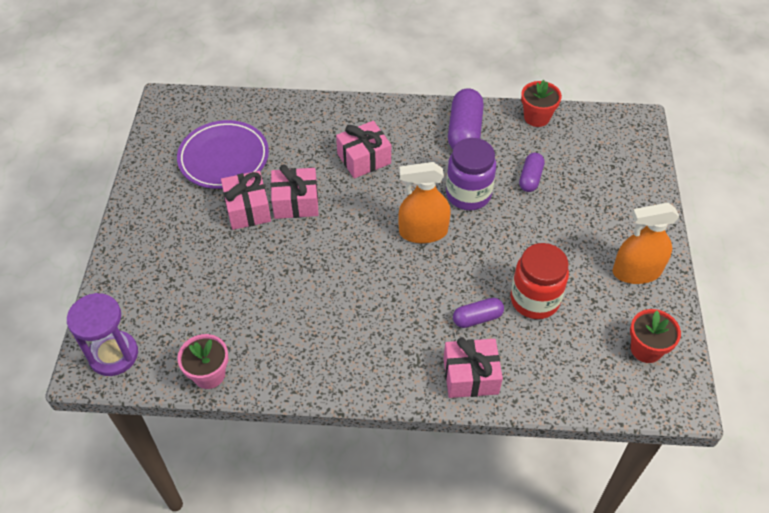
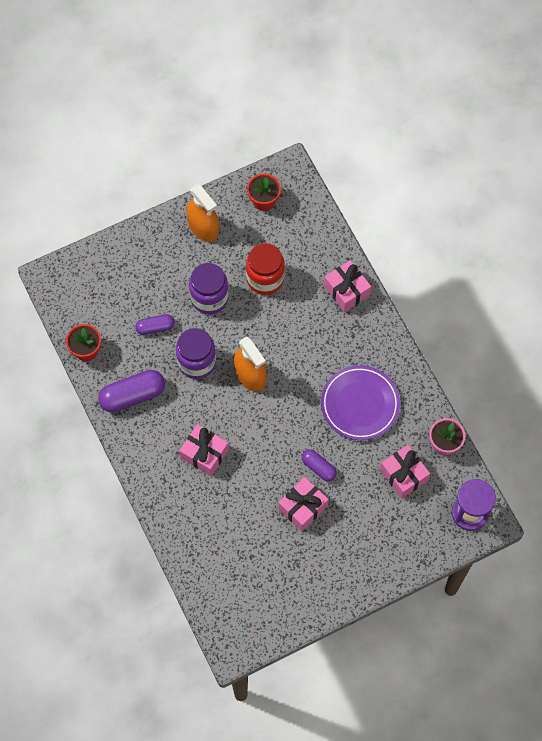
camera: 120 degrees left, 15 degrees up
purple plate [177,120,269,189] -> purple plate moved to [321,365,400,440]
pink gift [271,164,319,219] -> pink gift moved to [380,445,430,499]
purple capsule [453,298,504,328] -> purple capsule moved to [302,449,337,481]
none -> purple jar [189,263,229,314]

